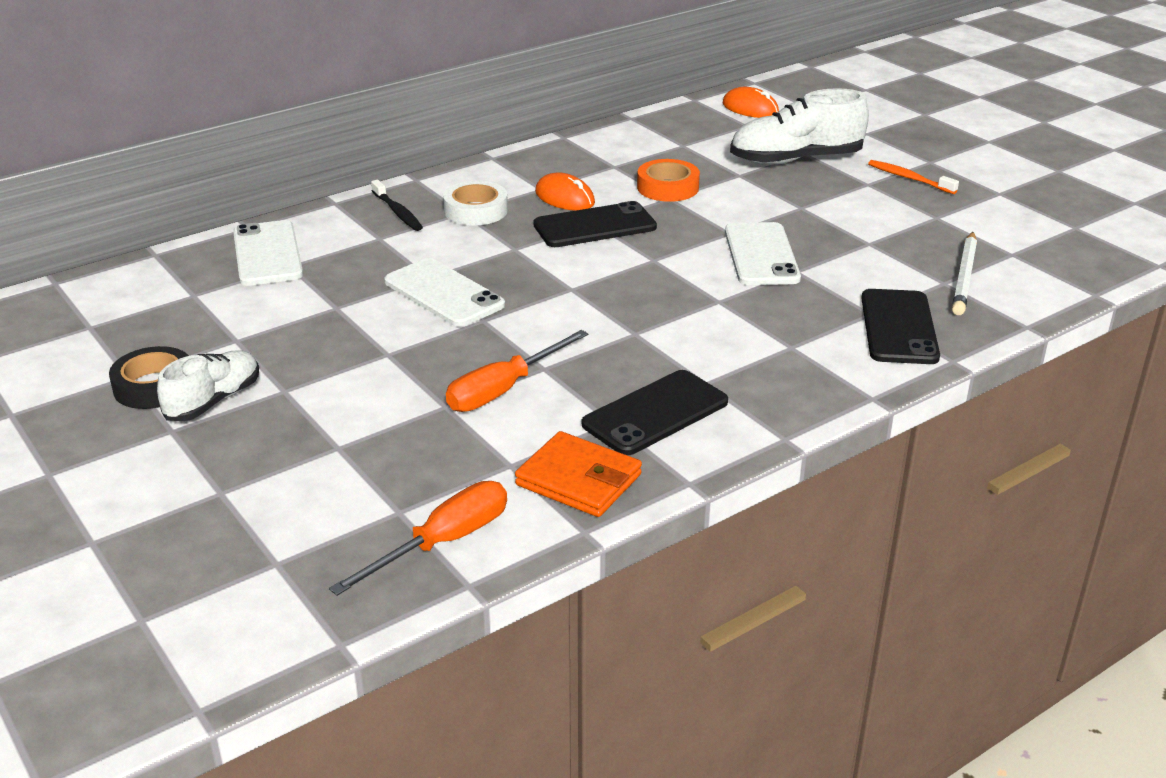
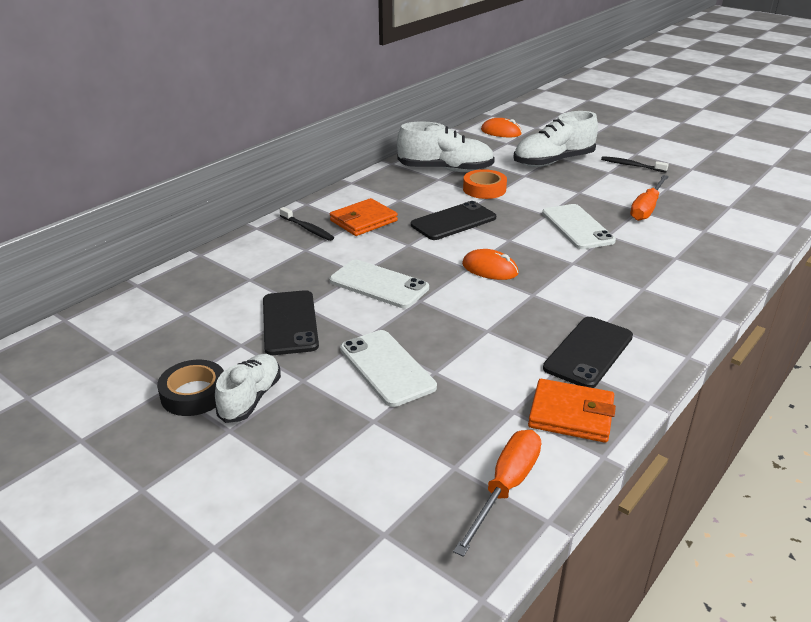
camera: 15 degrees left, 0 degrees up
white phone [233,220,303,286] -> white phone moved to [340,330,437,407]
white tape [443,181,508,225] -> orange wallet [330,198,398,236]
orange screwdriver [446,330,588,412] -> orange screwdriver moved to [630,175,669,221]
orange mouse [535,172,595,210] -> orange mouse moved to [462,249,519,280]
black phone [861,289,940,364] -> black phone moved to [263,290,319,355]
orange toothbrush [868,160,959,194] -> black toothbrush [601,156,669,172]
white pencil [952,232,977,315] -> none
none -> white shoe [397,122,495,172]

